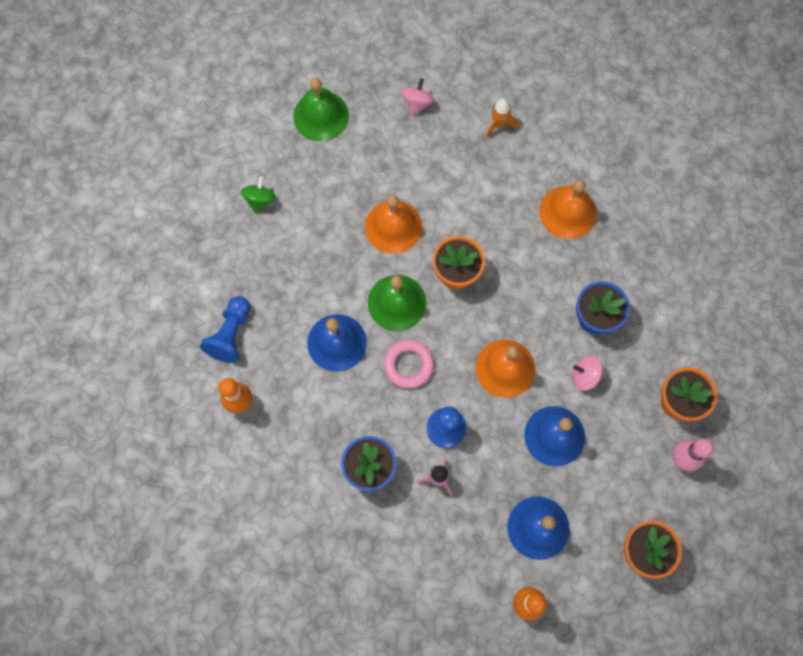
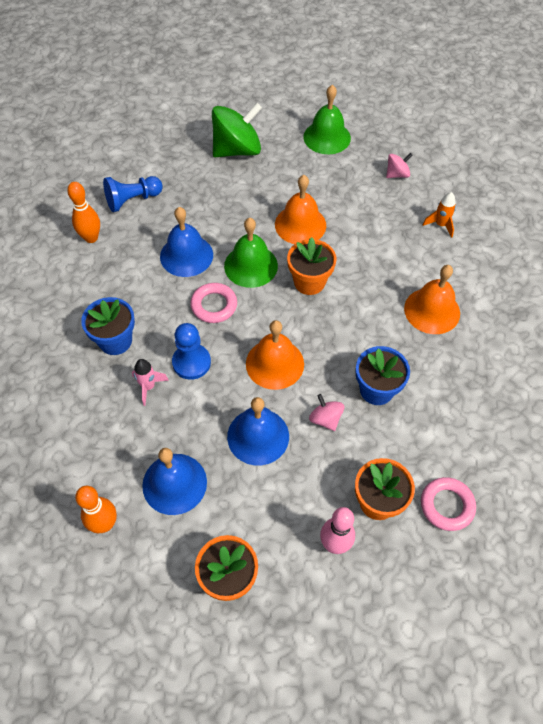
camera: 45 degrees right, 15 degrees down
green spinning top [241,176,276,213] -> green spinning top [212,103,262,157], size x2.09
none -> pink ring [421,477,476,531]

